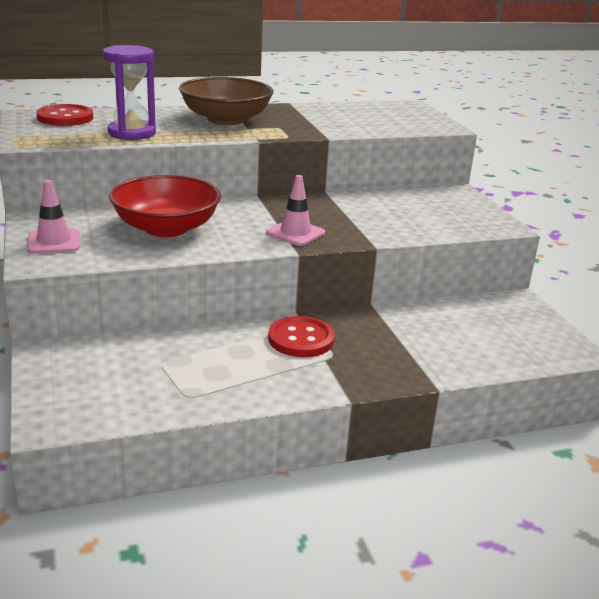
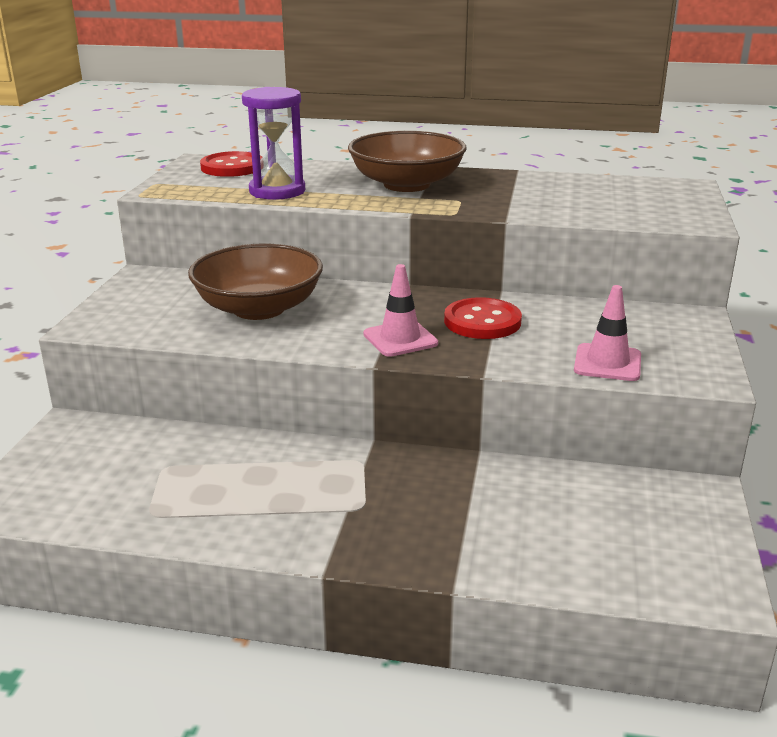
camera: 30 degrees right, 0 degrees up
pink traffic cone [27,180,80,253] -> pink traffic cone moved to [574,285,641,381]
red bowl [109,175,221,237] -> brown bowl [188,244,323,320]
red button [268,316,335,357] -> red button moved to [444,297,522,339]

